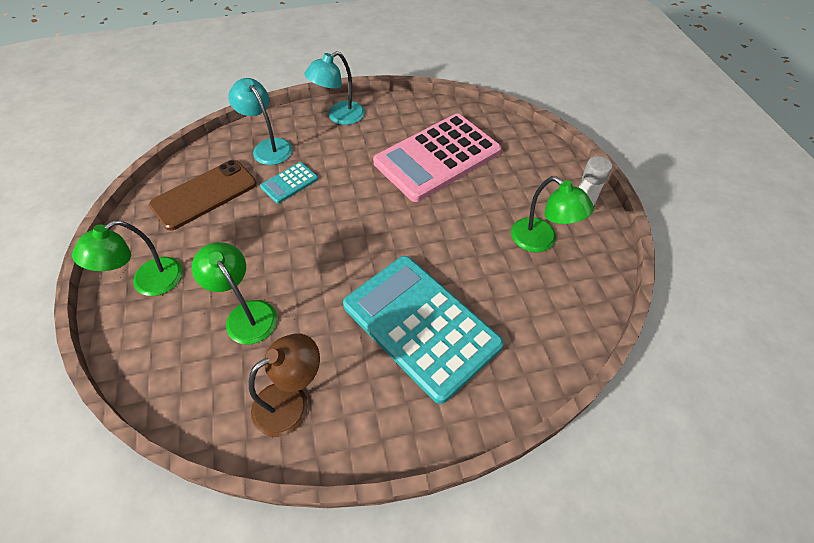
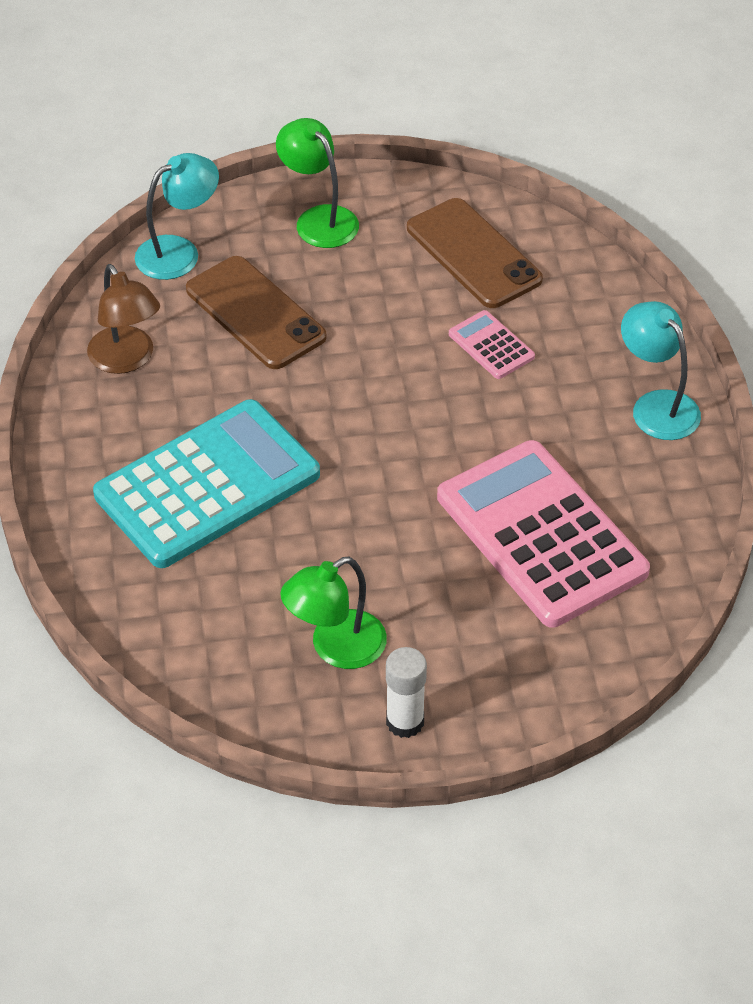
camera: 95 degrees right, 5 degrees down
green lamp [192,242,277,344] -> brown phone [186,256,327,369]
turquoise lamp [228,78,293,165] -> turquoise lamp moved to [135,153,219,280]
turquoise calculator [260,162,318,204] -> pink calculator [449,310,535,379]

